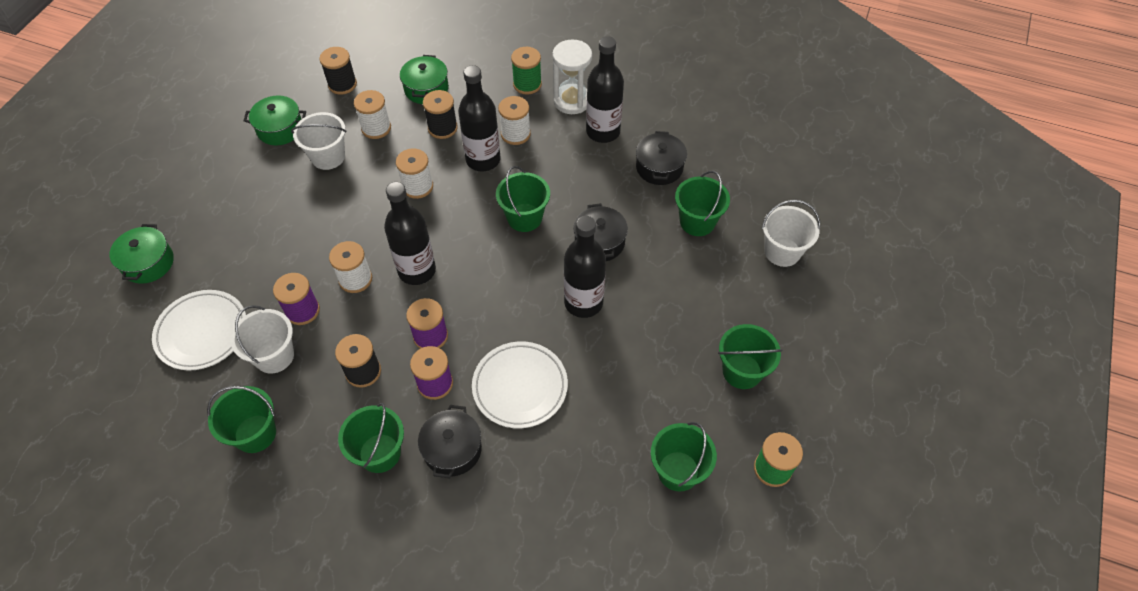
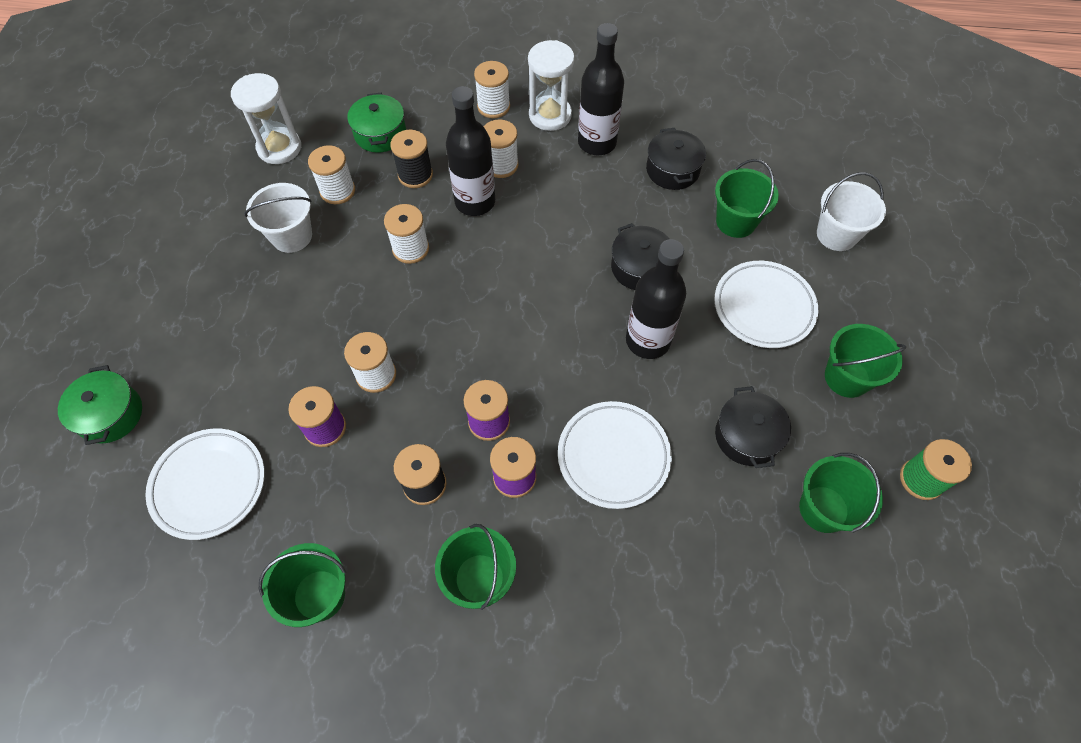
camera: 15 degrees left, 5 degrees up
white bucket [231,305,294,373] -> none
green pot [243,95,306,146] -> none
black spool [319,47,357,95] -> white hourglass [231,73,301,164]
black bottle [384,182,436,285] -> none
black pot [418,405,482,478] -> black pot moved to [715,386,791,468]
green bucket [496,166,550,232] -> none
green spool [511,47,542,95] -> white spool [474,61,510,118]
none -> white plate [714,261,818,348]

